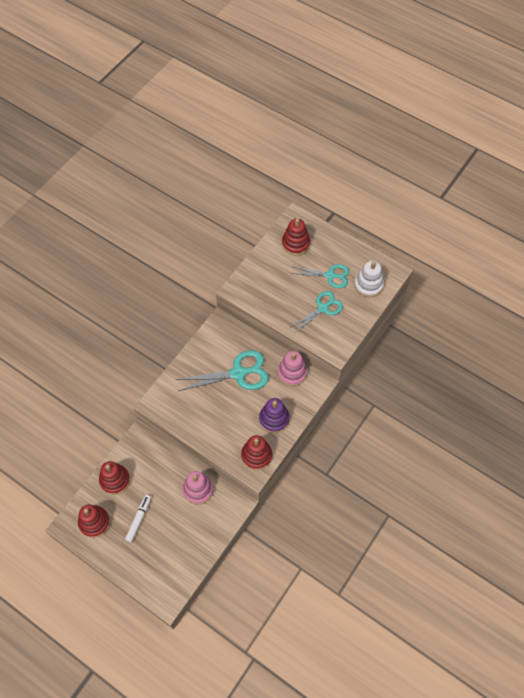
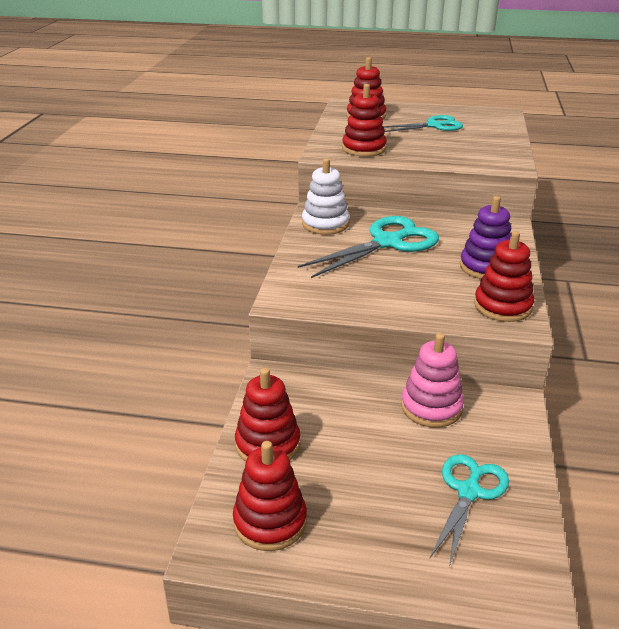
camera: 25 degrees left, 30 degrees down
white marker [125,495,151,542] -> none
pink stacking toy [278,351,307,386] -> none
turquoise scissors [289,291,343,333] -> turquoise scissors moved to [430,454,509,567]
white stacking toy [354,261,384,298] -> white stacking toy moved to [302,158,349,235]
none -> red stacking toy [342,84,387,157]

